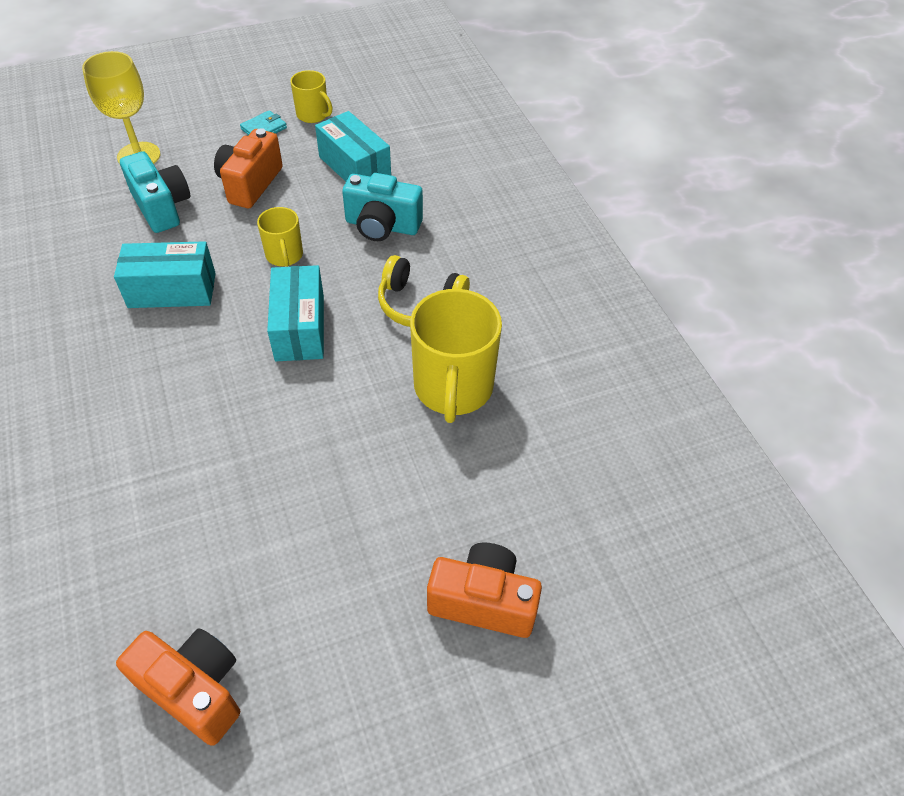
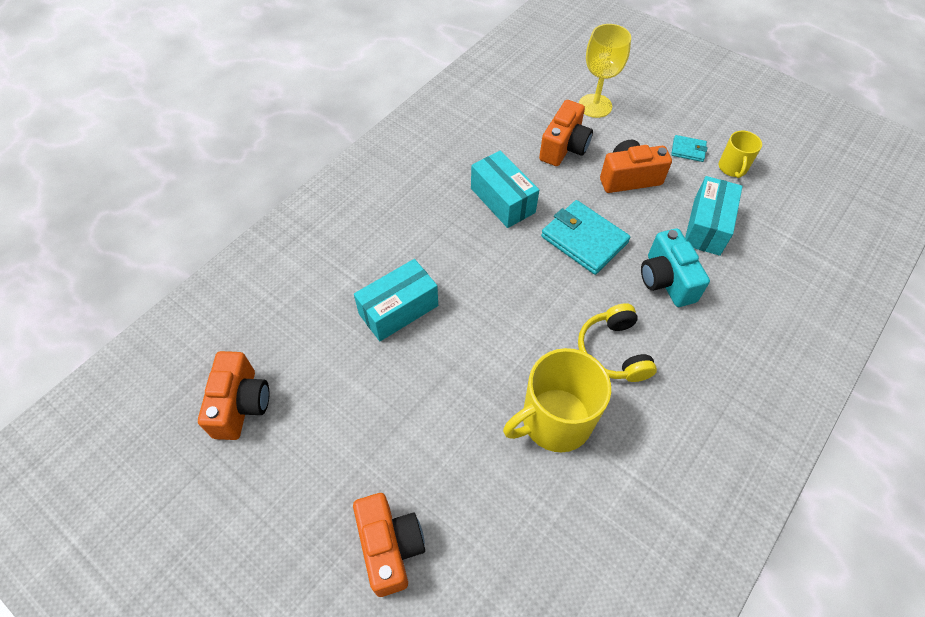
camera: 60 degrees right, 5 degrees up
turquoise camera [120,151,190,233] -> orange camera [539,100,593,166]
yellow mug [257,207,303,267] -> turquoise wallet [541,200,630,275]
turquoise box [267,265,324,361] -> turquoise box moved to [354,259,438,341]

